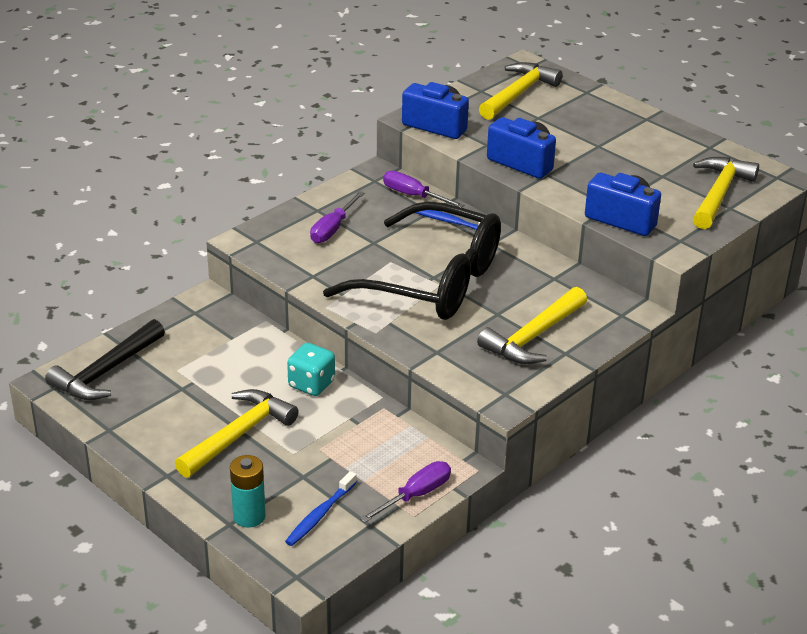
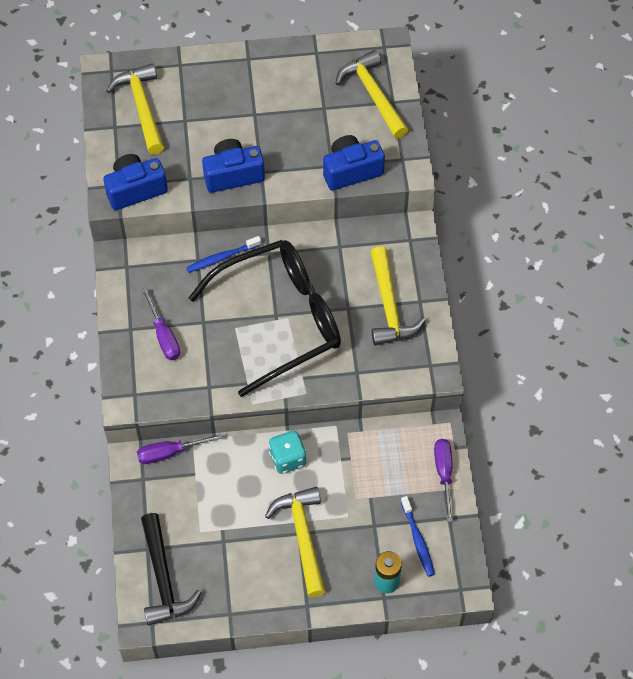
camera: 50 degrees left, 25 degrees up
purple screwdriver [383,171,464,208] -> purple screwdriver moved to [137,433,223,464]

